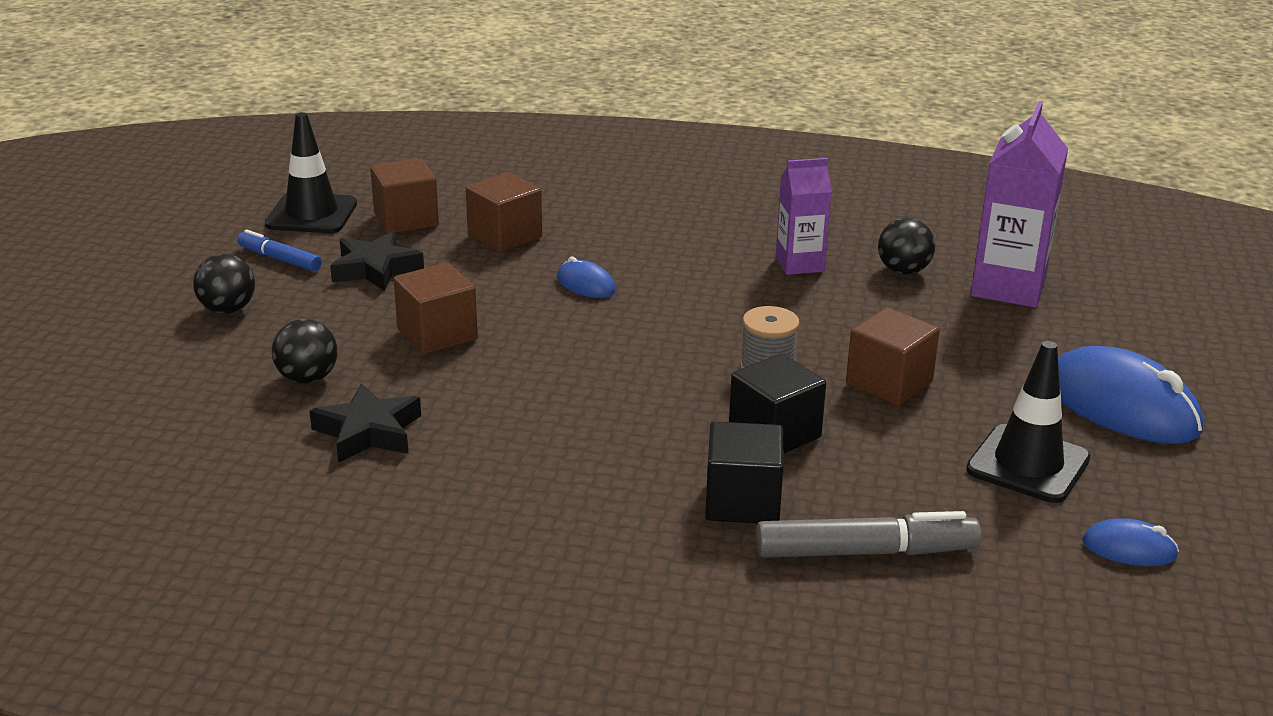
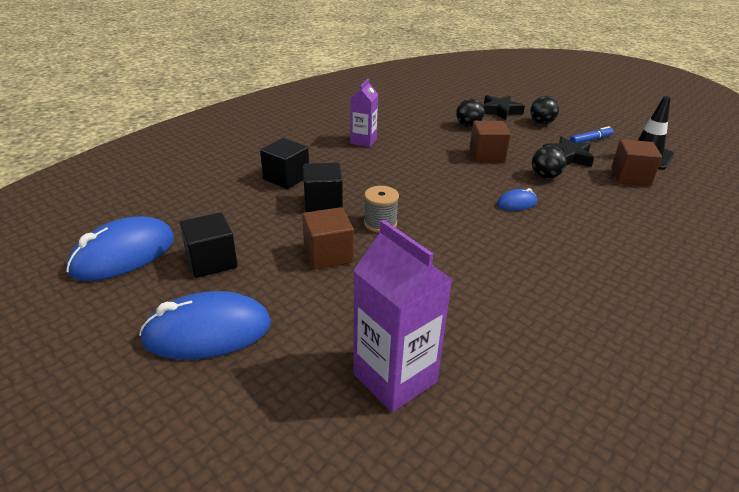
camera: 120 degrees right, 5 degrees up
black star [310,383,421,463] -> black star moved to [483,95,525,120]
brown cube [466,172,542,252] -> none
grey marker [756,511,981,558] -> none
purple carton [776,158,832,275] -> purple carton moved to [350,79,379,147]
black ball [878,218,935,275] -> black ball moved to [532,145,566,179]
black traffic cone [966,341,1091,503] -> black cube [180,212,238,278]
blue mouse [1082,518,1179,566] -> blue mouse [66,216,174,281], size x2.08

